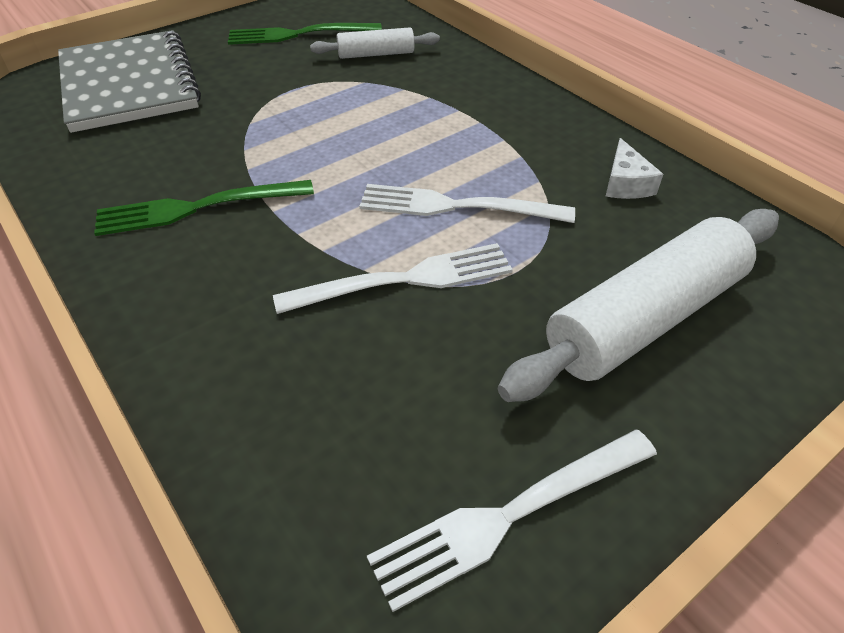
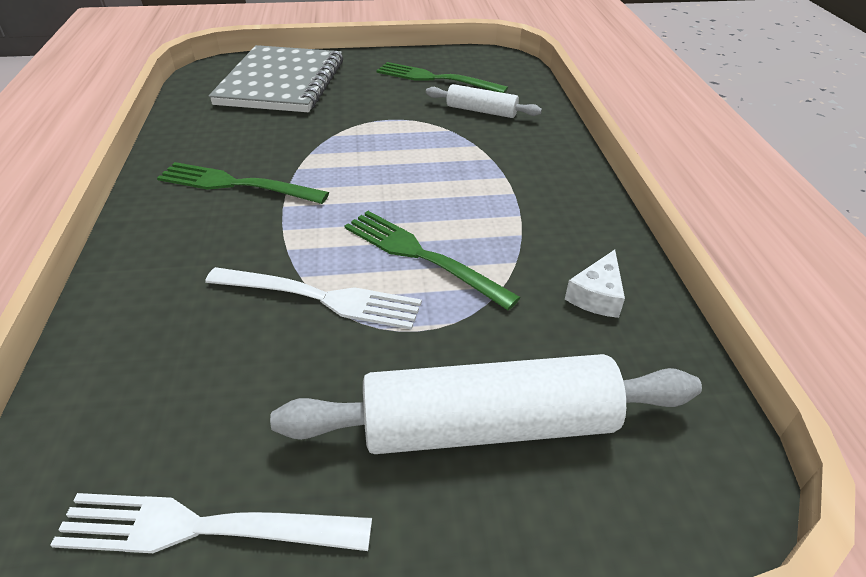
camera: 30 degrees right, 5 degrees down
white fork [359,184,575,223] -> green fork [344,211,521,310]

